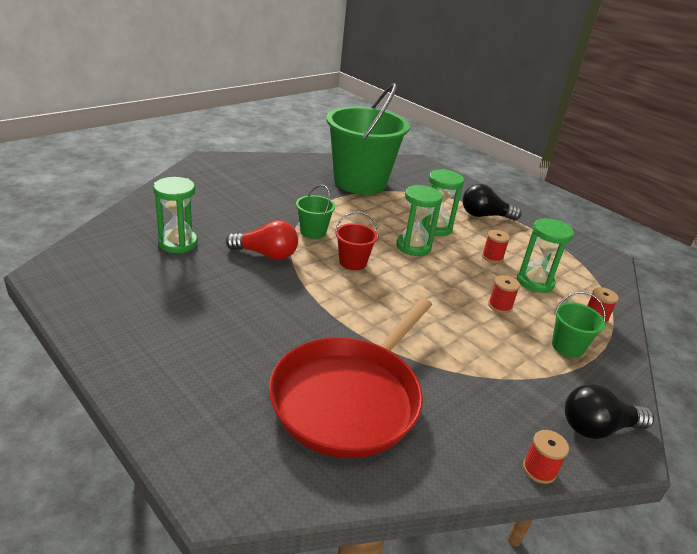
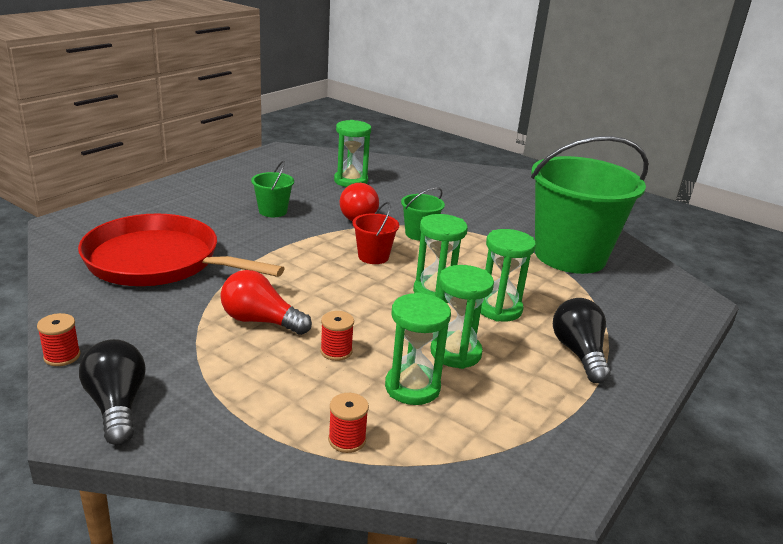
camera: 80 degrees right, 5 degrees down
red spool [482,230,510,263] -> green hourglass [430,265,494,369]
green bucket [552,292,606,358] -> green bucket moved to [251,161,294,217]
none -> red light bulb [221,270,312,335]

